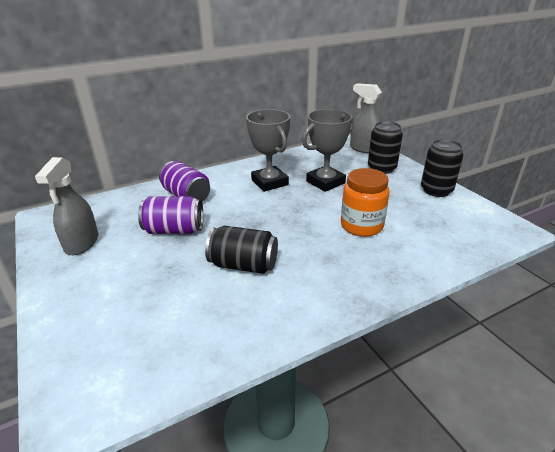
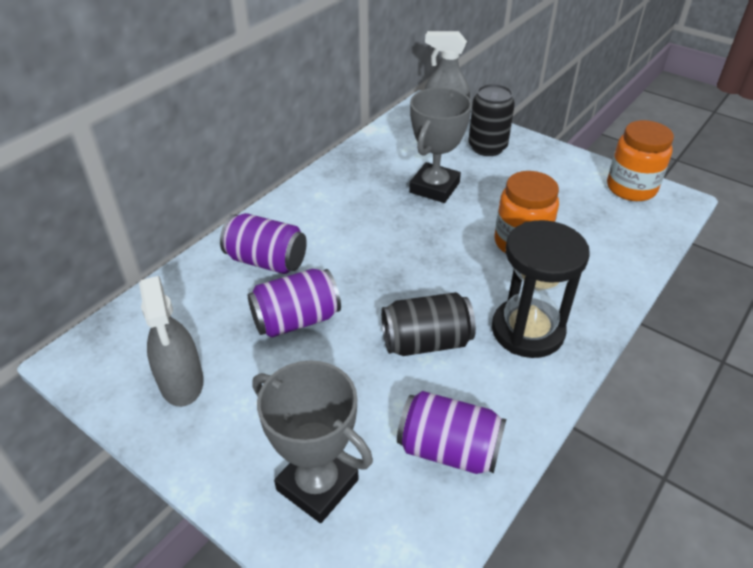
camera: 25 degrees left, 10 degrees up
grey trophy [246,109,290,192] -> grey trophy moved to [253,360,373,523]
black can [421,139,463,197] -> none
none -> purple can [397,391,506,474]
none -> black hourglass [492,220,590,358]
none -> orange jar [607,120,674,201]

